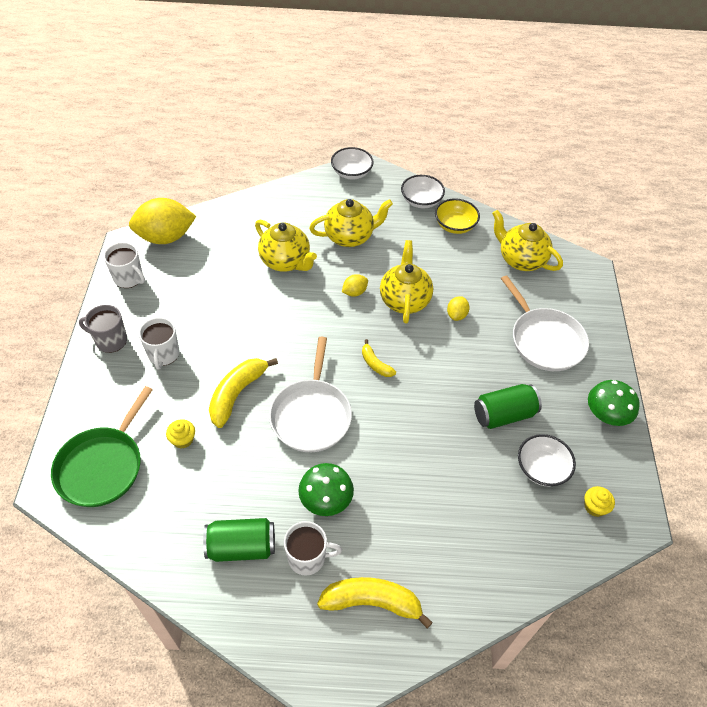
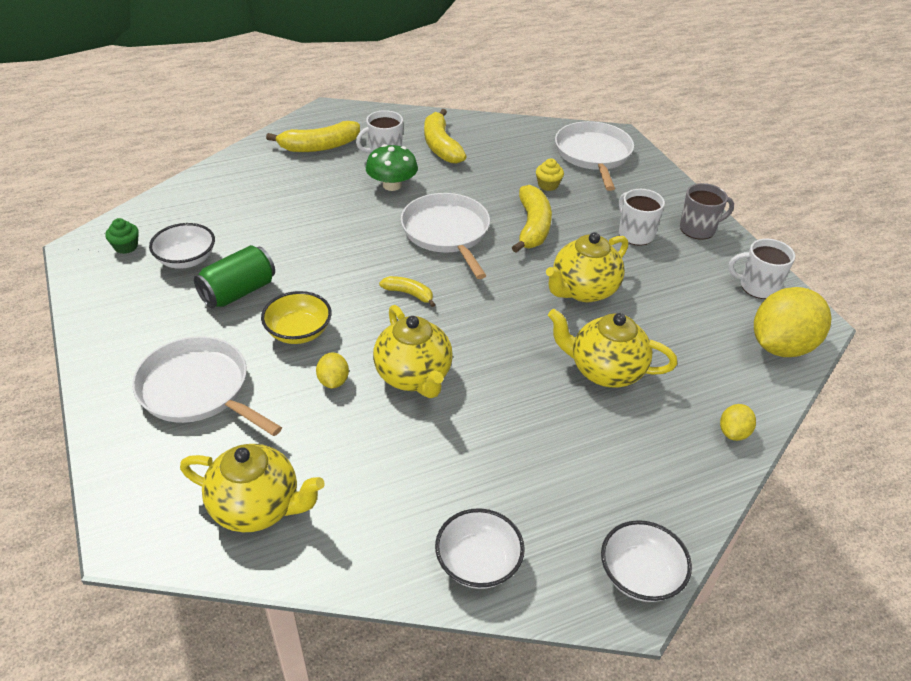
camera: 155 degrees right, 10 degrees down
green pan [51,386,153,507] -> white pan [555,121,634,191]
green can [203,518,275,562] -> yellow banana [424,109,467,164]
yellow teapot [309,199,393,247] -> yellow teapot moved to [546,232,628,302]
yellow lemon [342,274,368,297] -> yellow lemon moved to [720,404,756,441]
yellow bowl [435,198,480,234] -> yellow bowl moved to [261,291,332,344]
yellow cupcake [584,486,615,517] -> green cupcake [105,218,139,254]
green mushroom [588,380,640,426] -> none

